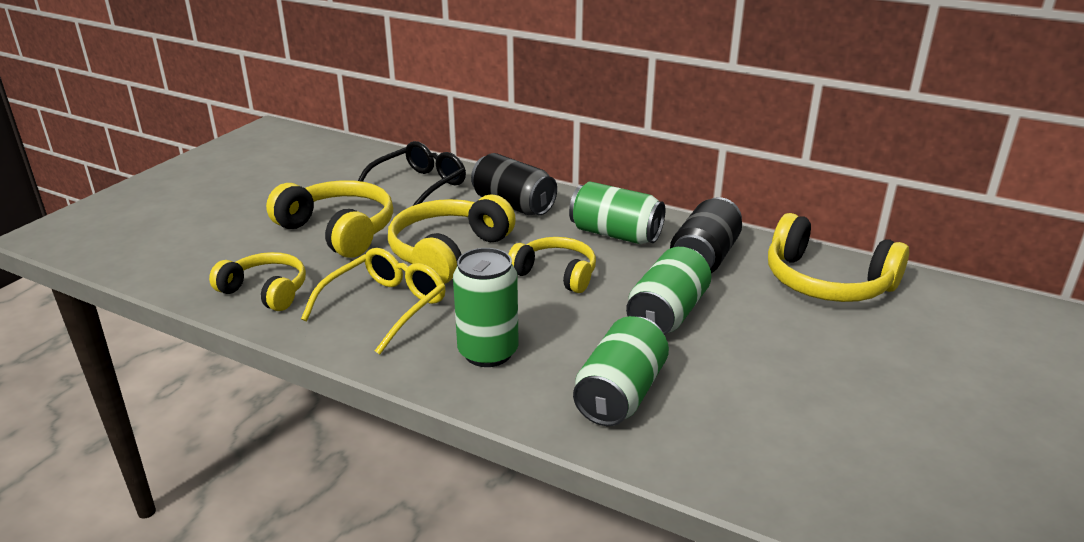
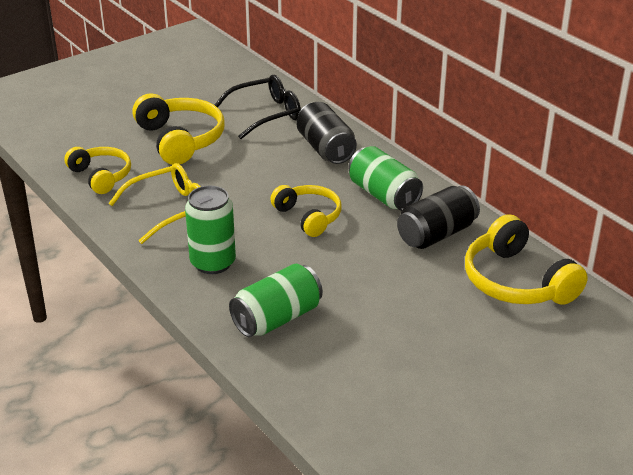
camera: 25 degrees right, 5 degrees up
yellow headphones [388,195,516,284] -> none
green can [626,247,712,335] -> none

